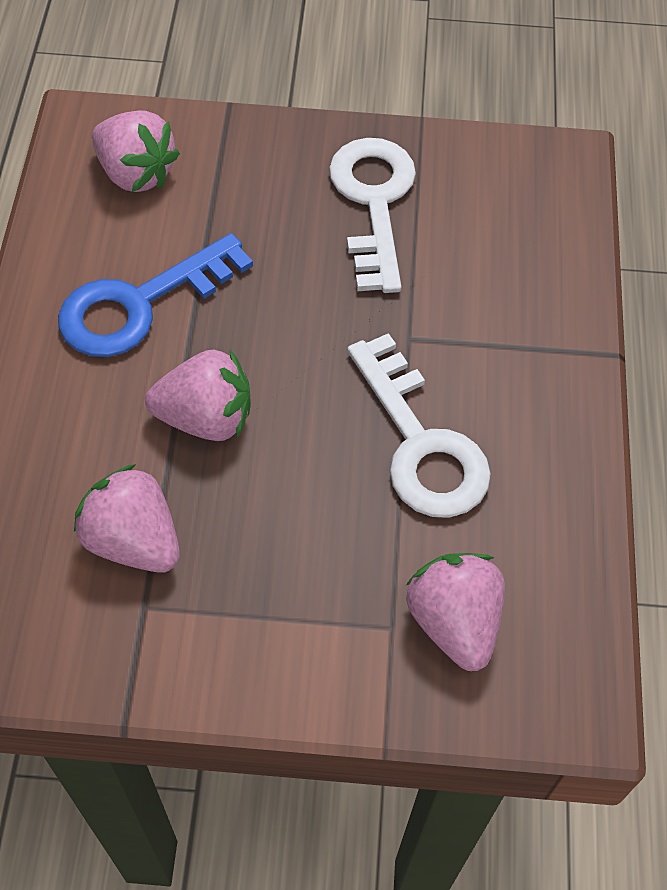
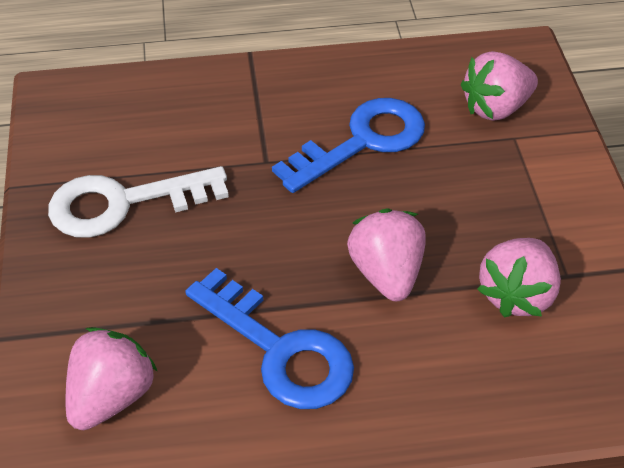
camera: 100 degrees left, 10 degrees down
white key [347,333,491,518] -> blue key [272,98,425,193]

